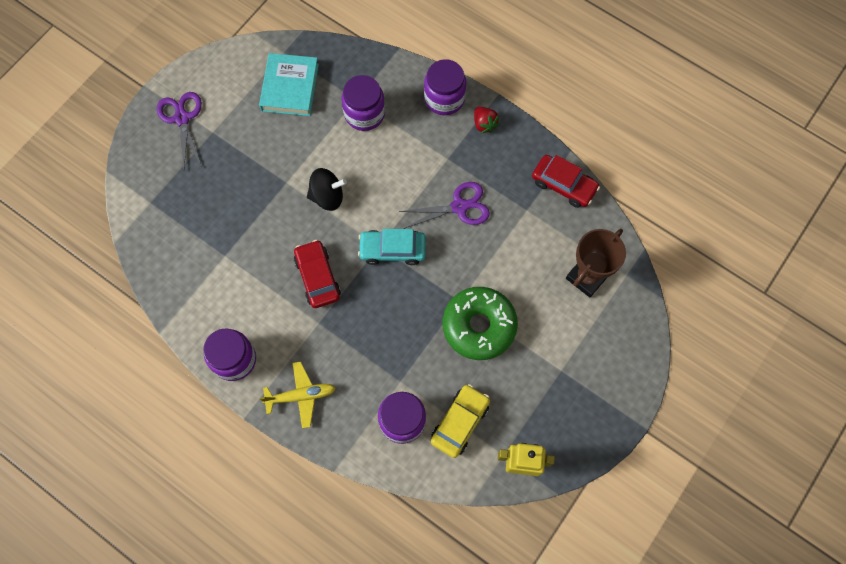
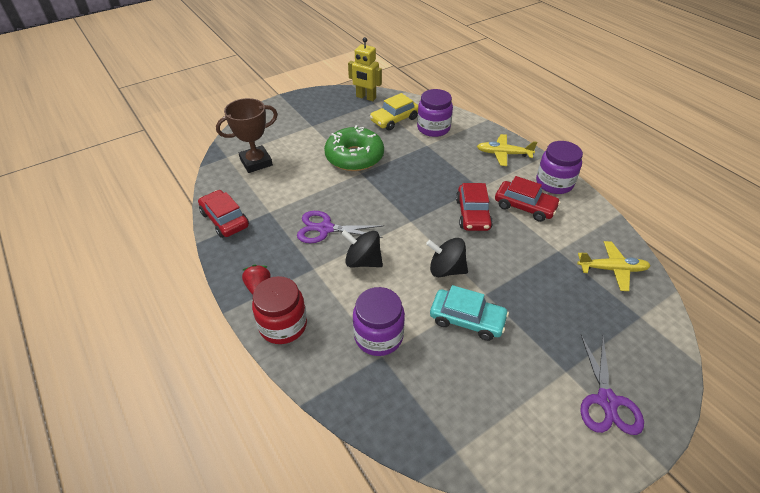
camera: 160 degrees left, 25 degrees down
turquoise book [259,53,319,116] -> none
turquoise car [358,229,426,265] -> turquoise car moved to [430,285,509,341]
purple jar [424,59,466,115] -> red jar [252,276,307,344]
none -> black spinning top [341,230,383,267]
none -> red car [495,176,561,222]
none -> yellow plane [577,241,651,291]

